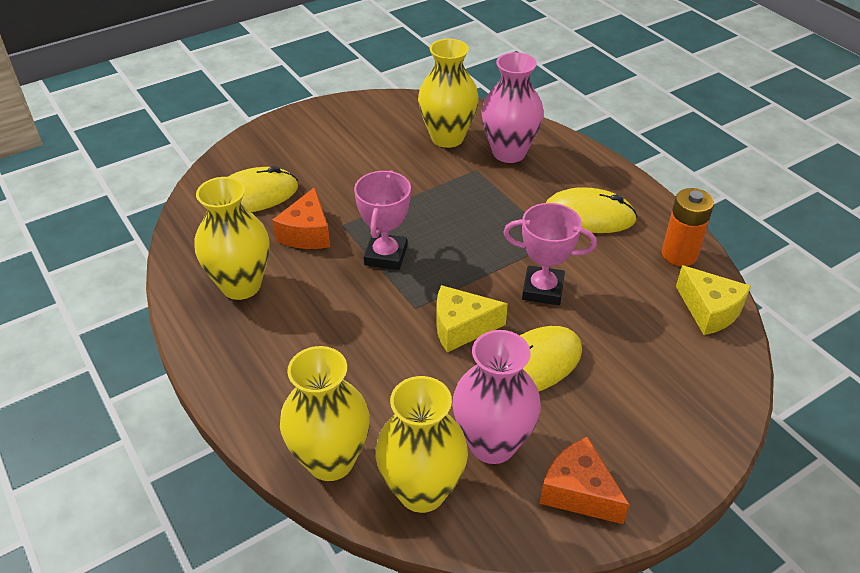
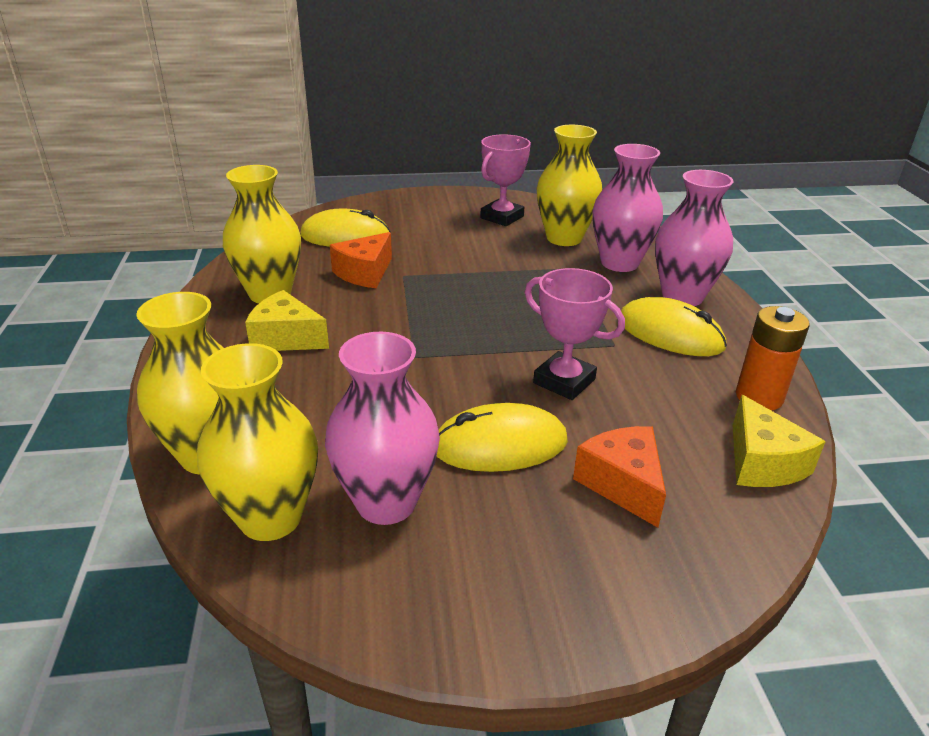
camera: 25 degrees right, 10 degrees down
pink trophy [354,170,411,270] -> pink trophy moved to [480,134,531,226]
yellow cheese [436,285,508,352] -> yellow cheese moved to [245,290,329,351]
orange cheese [540,437,630,524] -> orange cheese moved to [573,426,666,528]
none -> pink vase [655,170,734,306]

